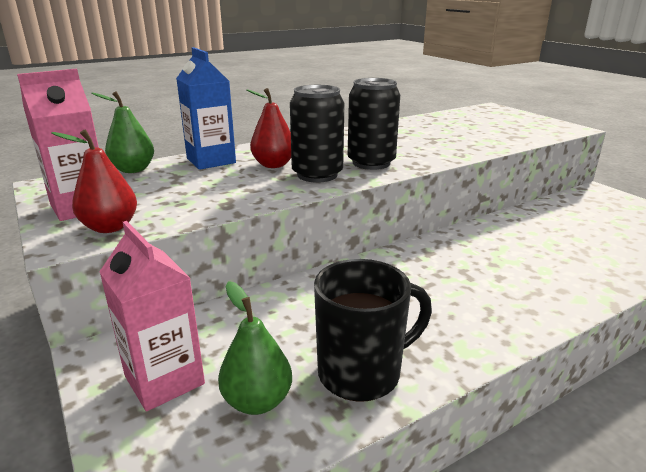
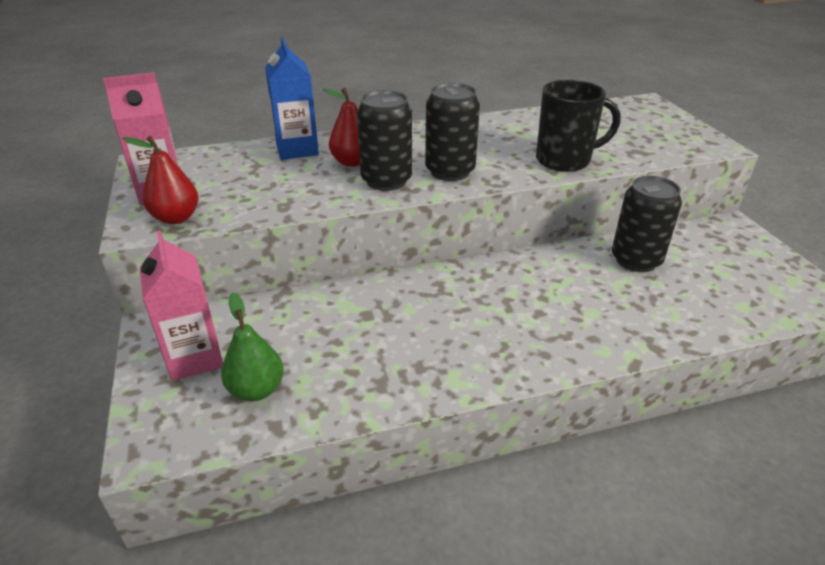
camera: 15 degrees right, 10 degrees up
green pear [92,91,154,173] -> none
black mug [314,259,432,401] -> black mug moved to [536,80,621,172]
none -> black can [612,176,682,272]

